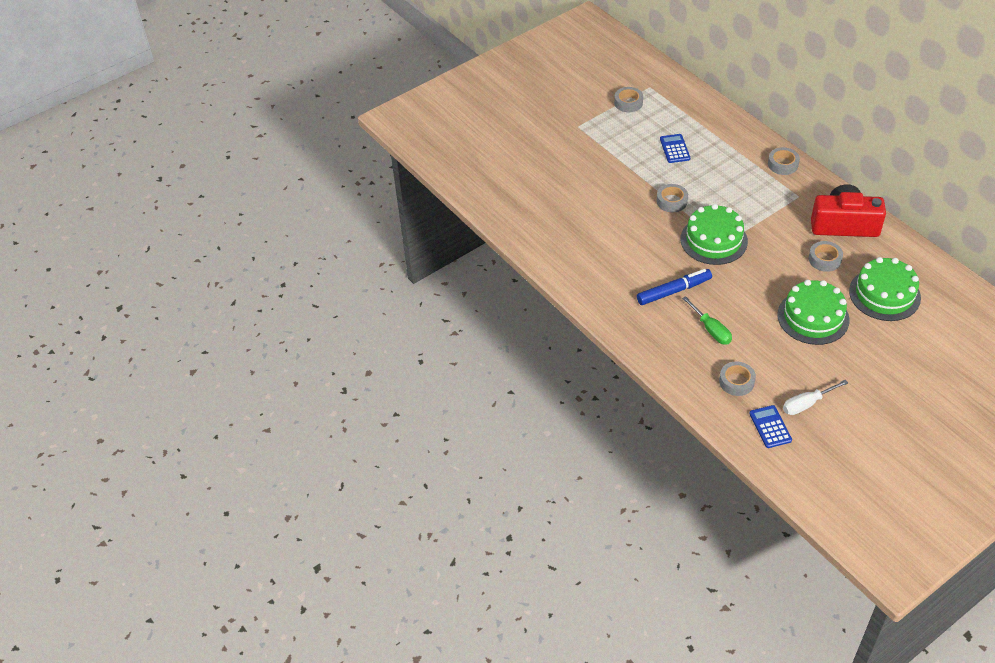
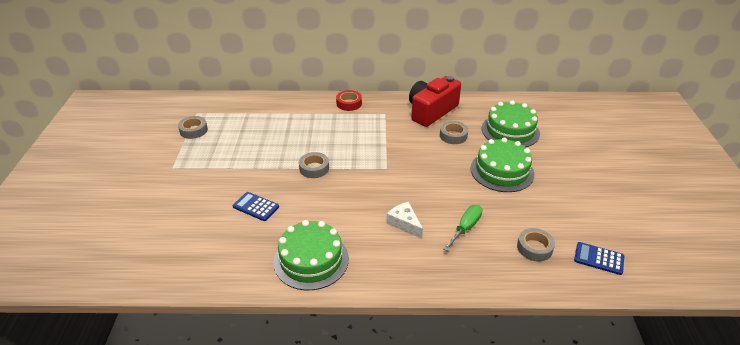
camera: 55 degrees left, 10 degrees down
blue marker [637,269,712,305] -> white cheese [386,202,423,239]
blue calculator [660,134,690,163] -> blue calculator moved to [233,192,279,221]
green cake [680,204,748,265] -> green cake moved to [274,220,349,290]
green screwdriver [682,296,732,345] -> green screwdriver turned 60 degrees counterclockwise [443,205,483,251]
grey tape [768,147,800,175] -> red tape [336,90,362,111]
white screwdriver [783,380,848,415] -> none

